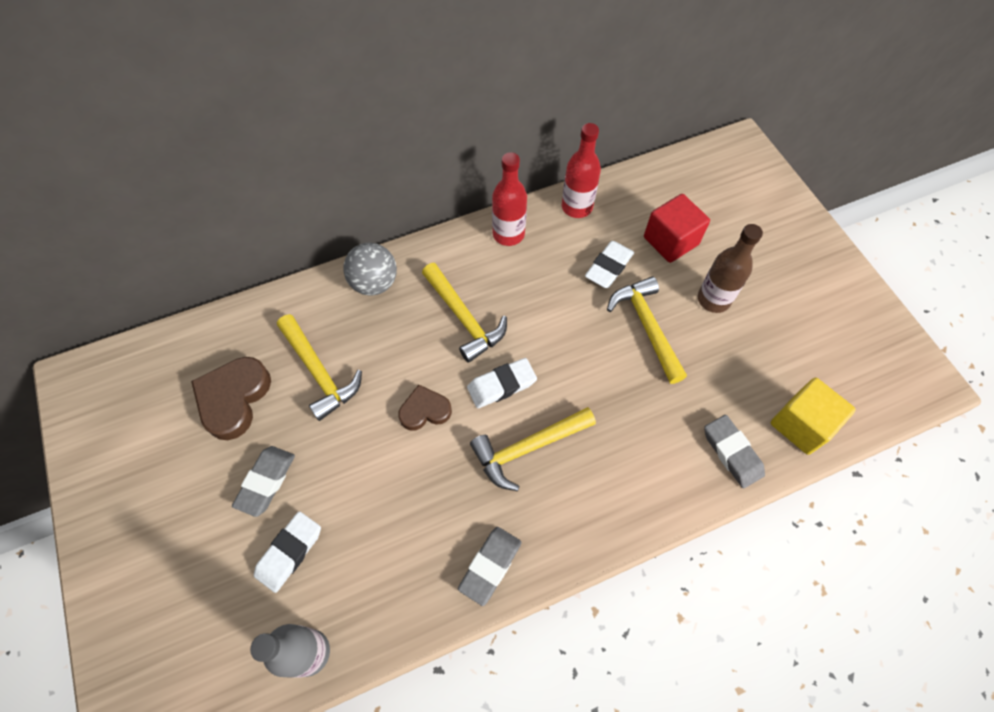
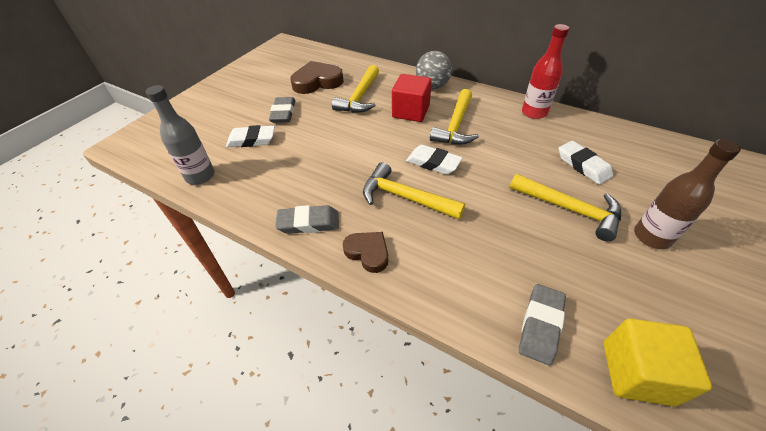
camera: 55 degrees right, 15 degrees down
grey eraser [232,446,295,517] -> grey eraser turned 75 degrees counterclockwise [269,97,295,123]
brown heart [398,385,452,431] -> brown heart moved to [343,232,388,273]
red bottle [562,123,601,218] -> none
white eraser [585,241,634,288] -> white eraser turned 60 degrees clockwise [559,141,613,185]
yellow hammer [607,277,687,384] -> yellow hammer turned 90 degrees clockwise [510,174,621,241]
red cube [644,194,710,263] -> red cube moved to [392,74,432,122]

